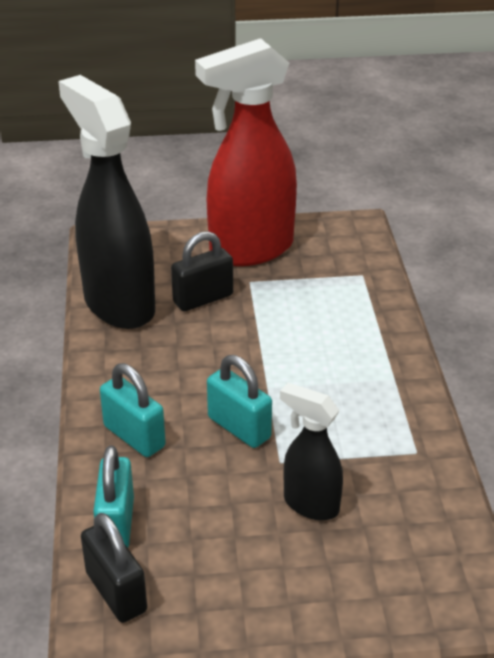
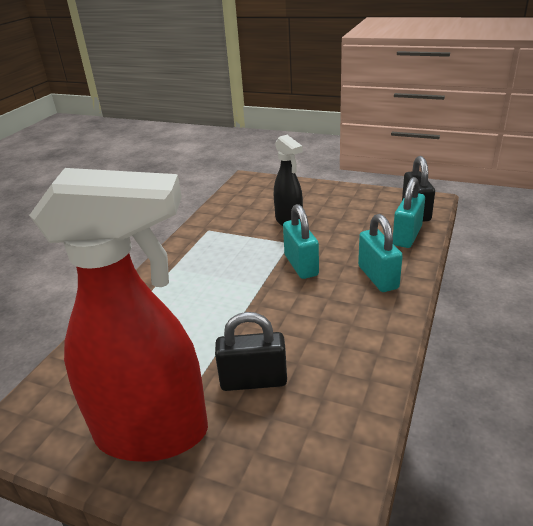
camera: 150 degrees left, 5 degrees down
black spray bottle [58,75,155,329] -> none

